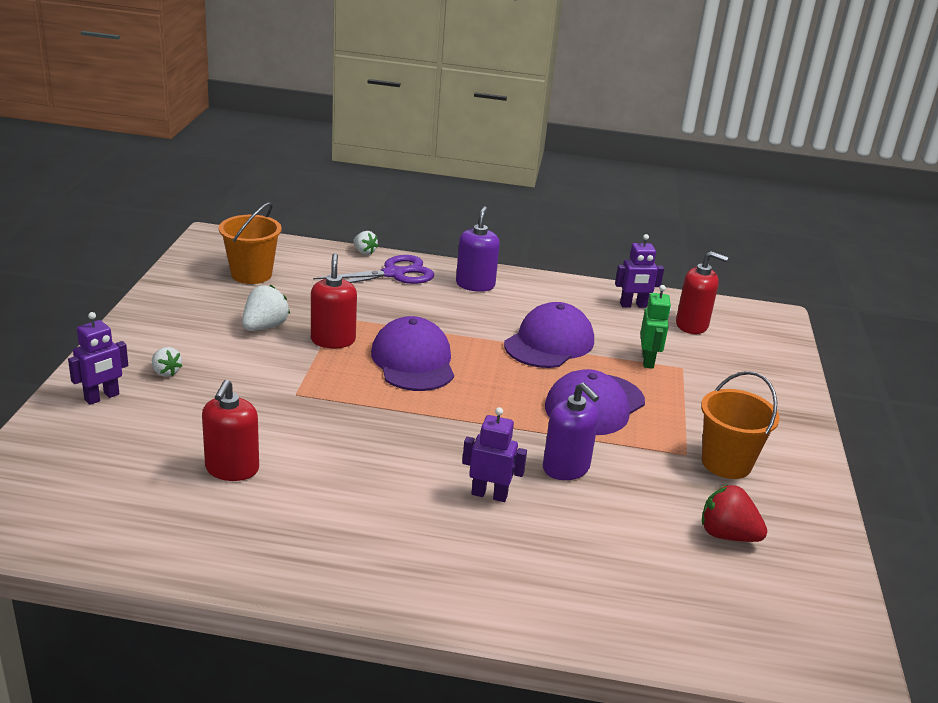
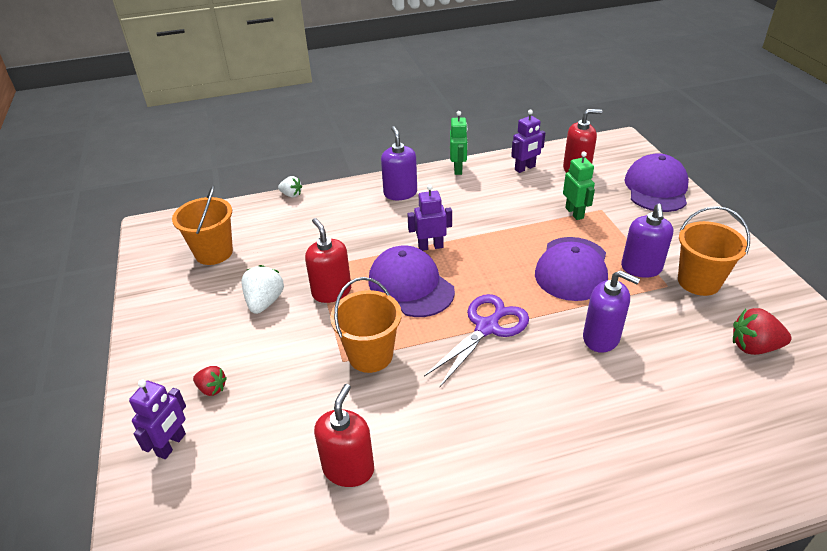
camera: 20 degrees left, 10 degrees up
white strawberry [152,347,182,377] -> red strawberry [193,366,227,396]
red soap dispenser [202,380,259,481] -> red soap dispenser turned 150 degrees counterclockwise [314,384,374,487]
purple scissors [313,255,434,284] -> purple scissors moved to [424,294,529,387]
purple robot [462,407,527,502] -> purple robot moved to [407,184,452,251]
purple cap [504,302,594,368] -> purple cap moved to [624,153,689,212]
none -> orange bucket [330,277,402,373]
none -> green robot [450,111,468,175]
none -> purple soap dispenser [621,204,673,278]

